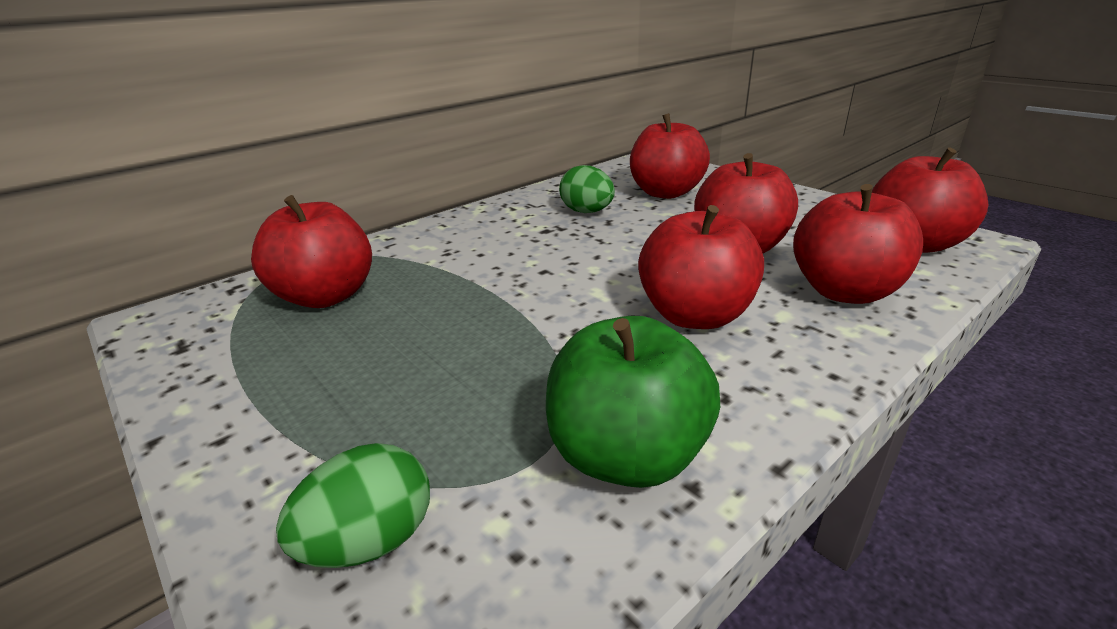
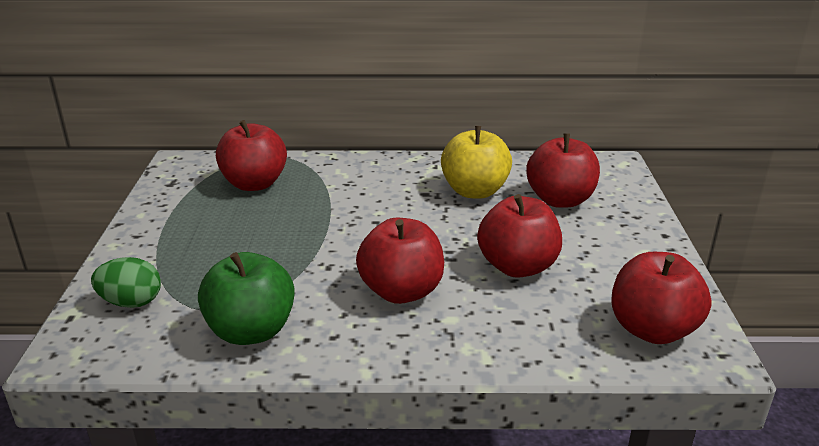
camera: 40 degrees right, 0 degrees up
green egg [559,165,615,213] -> yellow apple [441,126,512,199]
red apple [793,184,923,304] -> none

